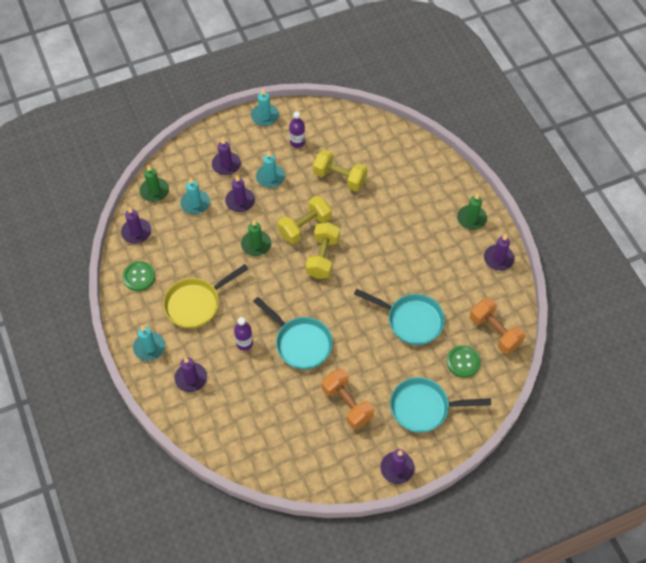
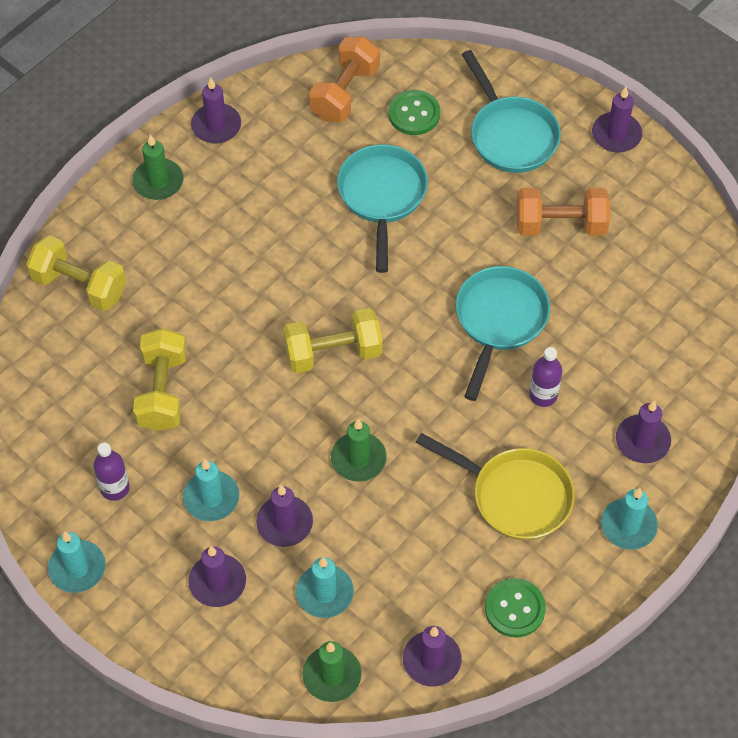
camera: 115 degrees left, 0 degrees up
yellow dumbbell [278,196,332,244] -> yellow dumbbell moved to [26,235,126,311]
orange dumbbell [322,369,374,429] -> orange dumbbell turned 60 degrees clockwise [517,188,610,236]

